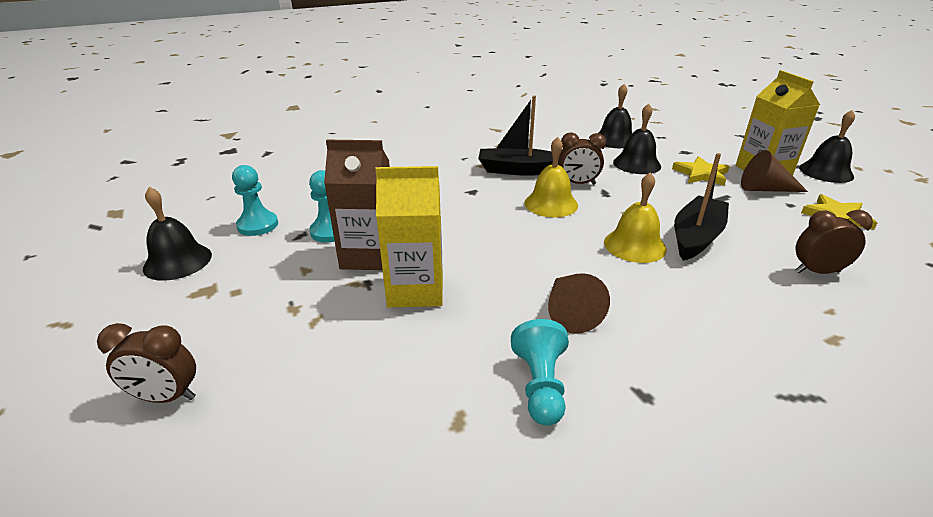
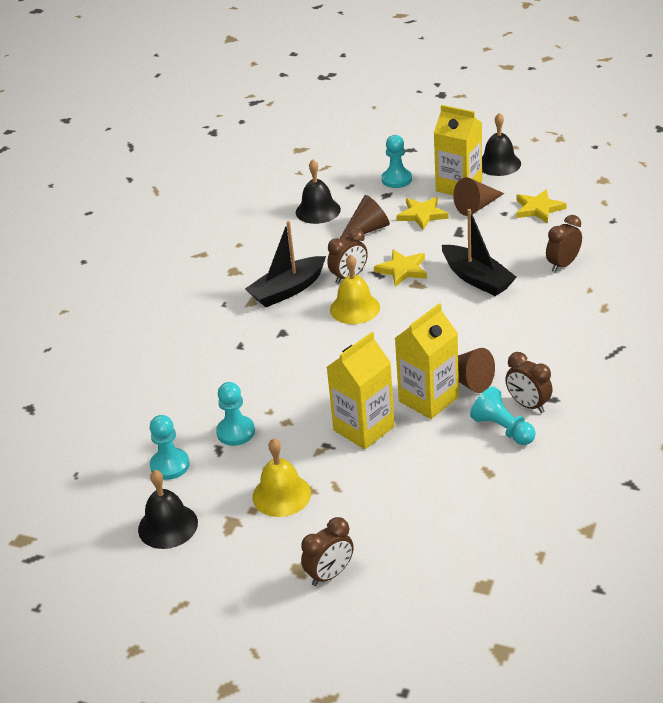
camera: 40 degrees left, 5 degrees up
brown carton [324,140,390,270] -> none
yellow bell [604,172,667,263] -> yellow bell moved to [252,438,311,517]
black bell [613,104,661,174] -> brown cone [340,195,390,239]
black boat [674,153,729,261] -> black boat turned 150 degrees clockwise [442,209,517,296]
none -> yellow star [374,249,427,287]
none -> turquoise pawn [382,135,412,188]
none -> yellow carton [395,303,459,419]
none -> brown clock [505,352,553,413]

